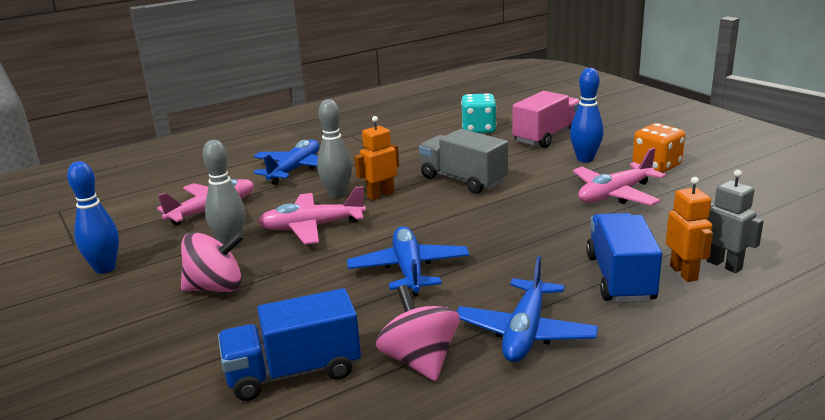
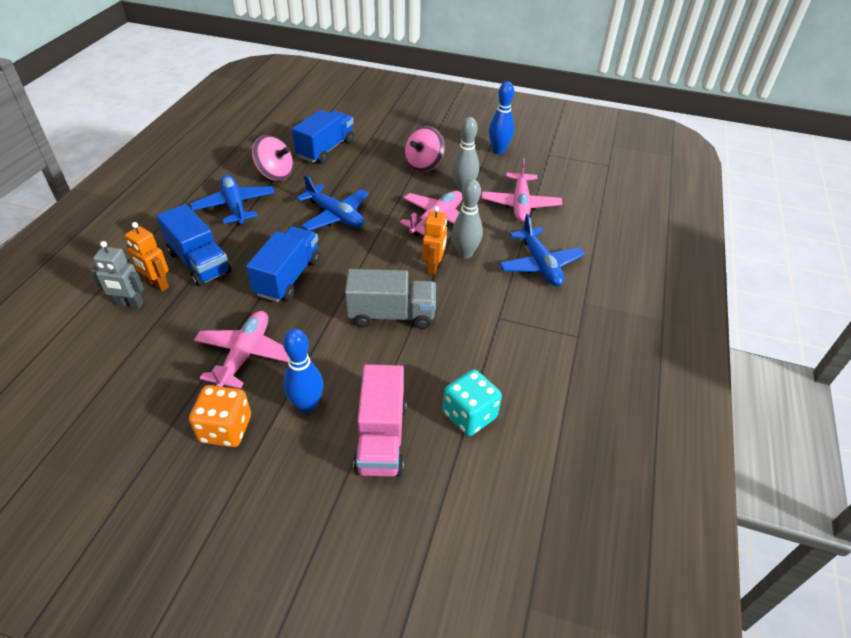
camera: 135 degrees right, 20 degrees up
none -> blue truck [246,227,320,302]

